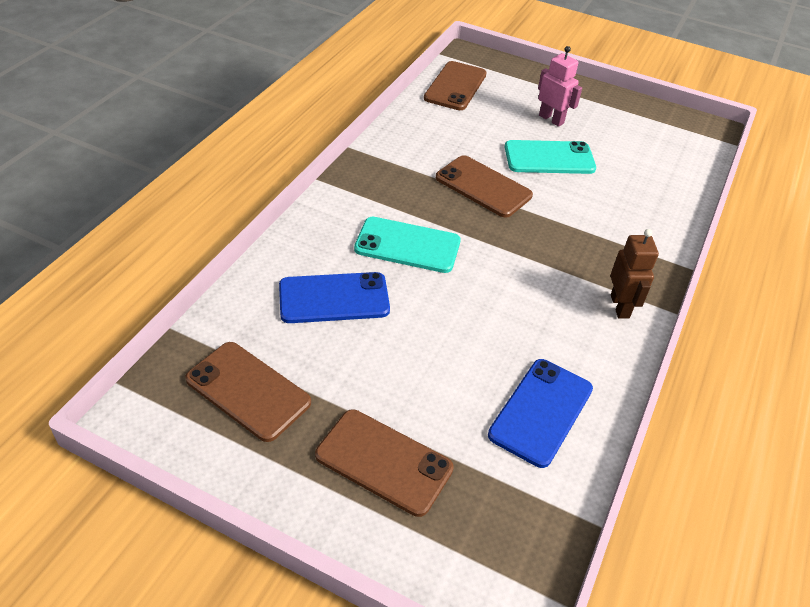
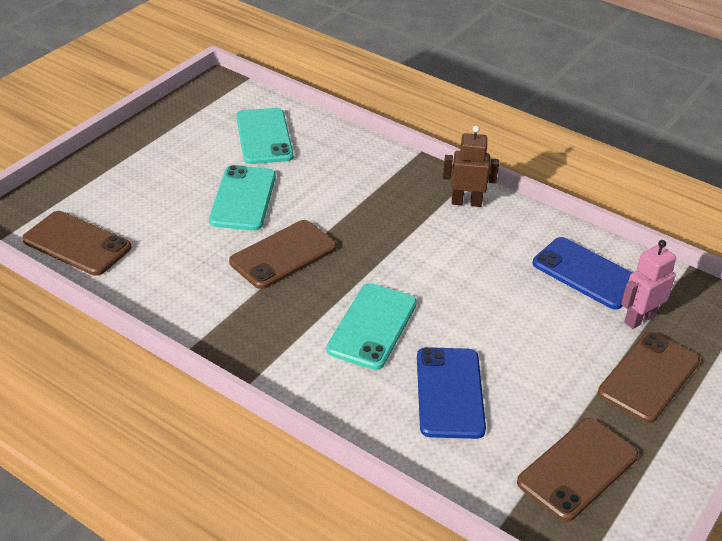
camera: 80 degrees left, 5 degrees down
pink robot [538,46,582,127] -> pink robot moved to [621,240,676,329]
none -> turquoise phone [236,108,294,164]

